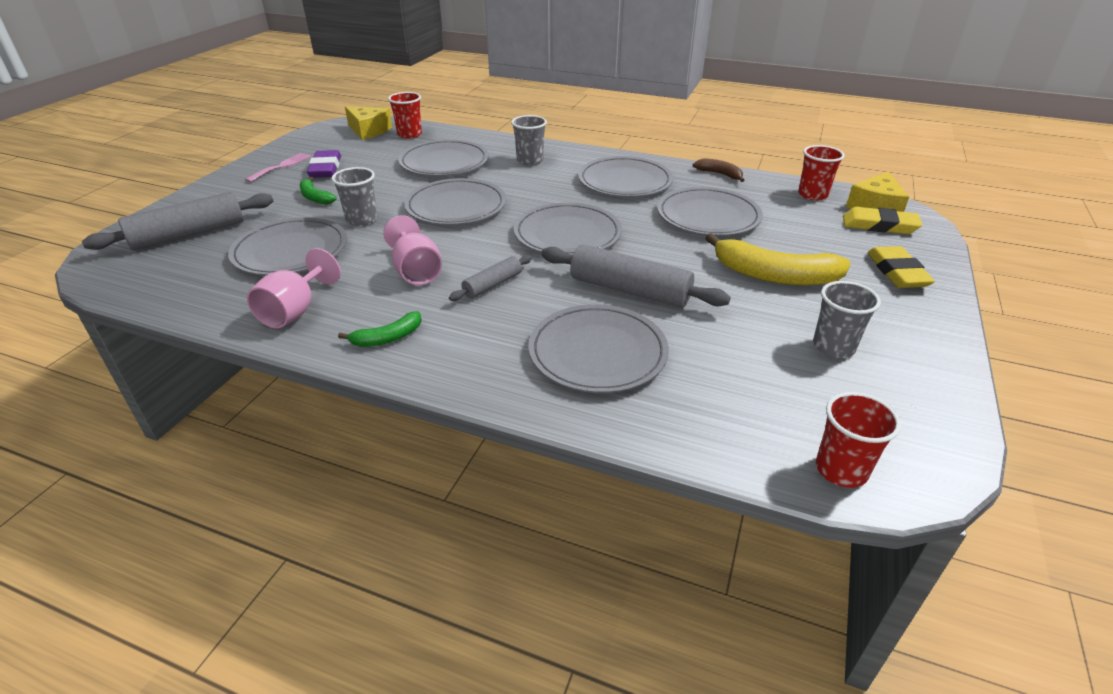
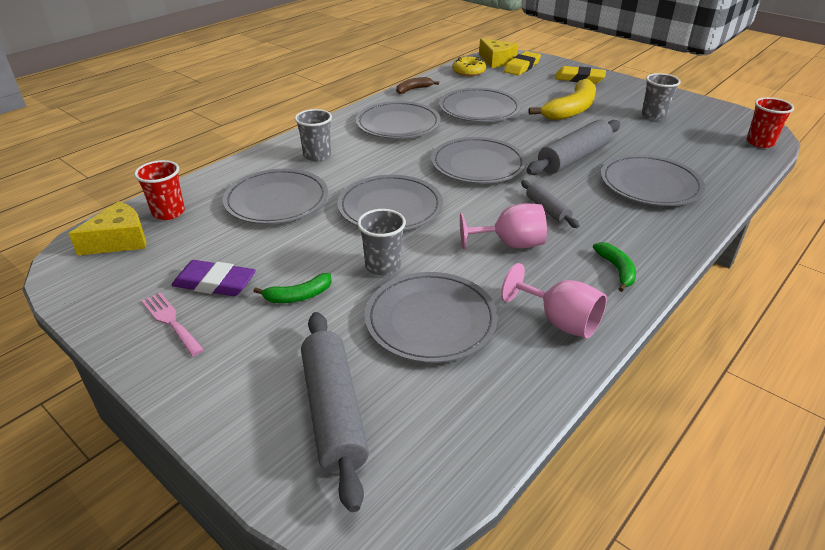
camera: 70 degrees left, 0 degrees up
red cup [798,145,845,201] -> yellow donut [452,57,486,76]

